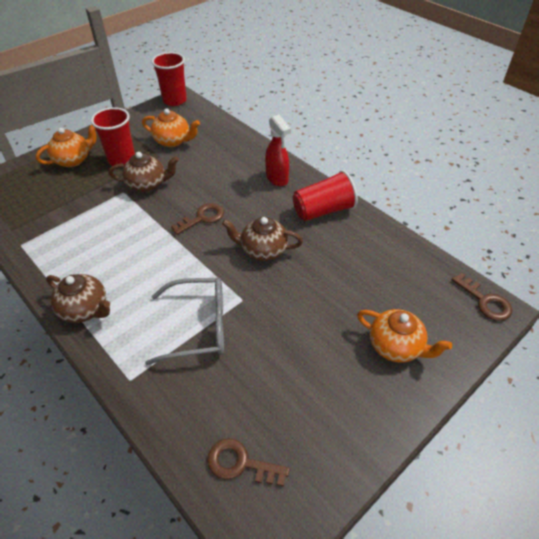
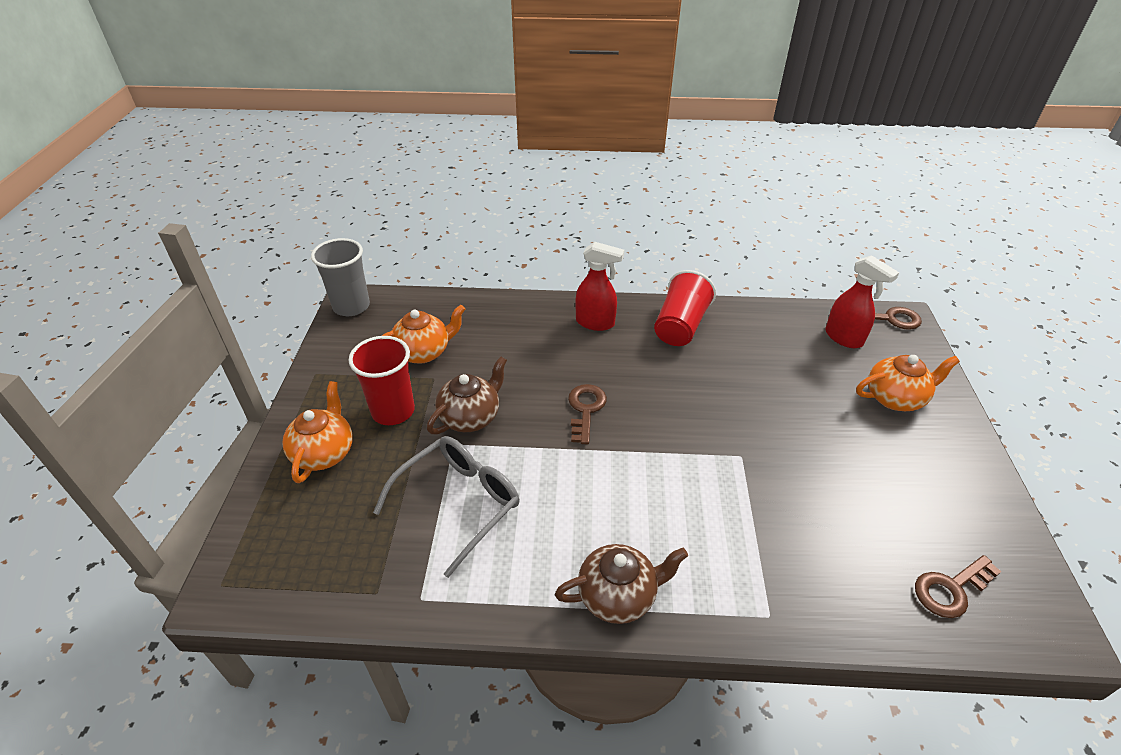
camera: 45 degrees left, 5 degrees down
grey glasses [145,278,224,365] -> grey glasses moved to [373,436,520,578]
red cup [152,52,187,106] -> grey cup [311,238,370,316]
brown teapot [222,217,303,261] -> none
none -> red spray bottle [825,255,899,348]

